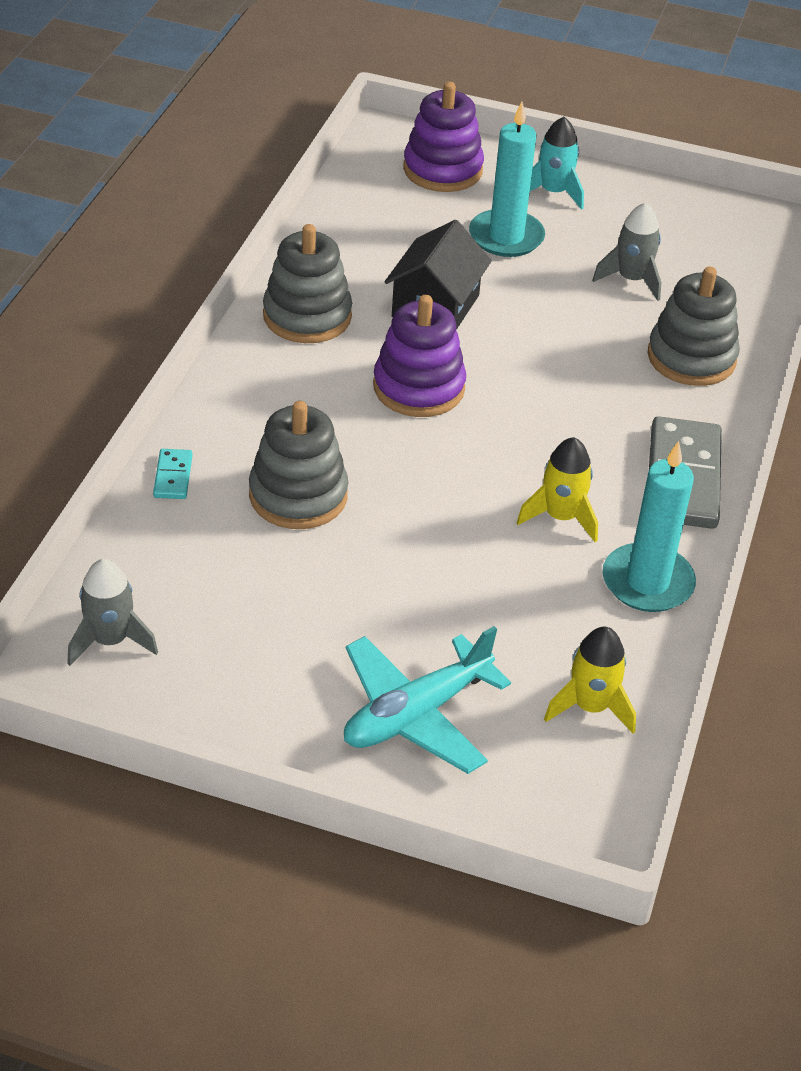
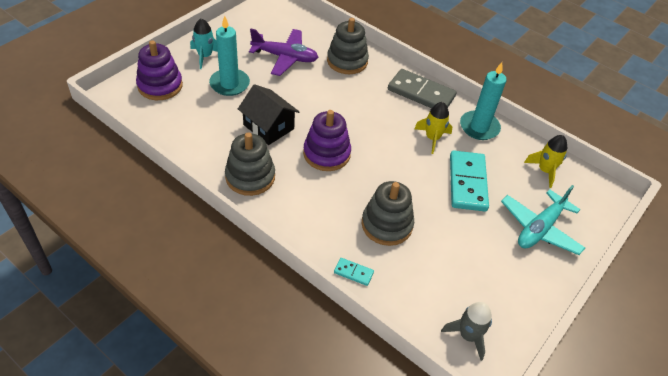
camera: 70 degrees left, 5 degrees up
turquoise plane [344,626,511,774] -> turquoise plane turned 60 degrees clockwise [501,185,585,255]
grey rocket [592,202,661,301] -> purple plane [249,29,319,76]
none -> turquoise domino [450,150,489,211]

